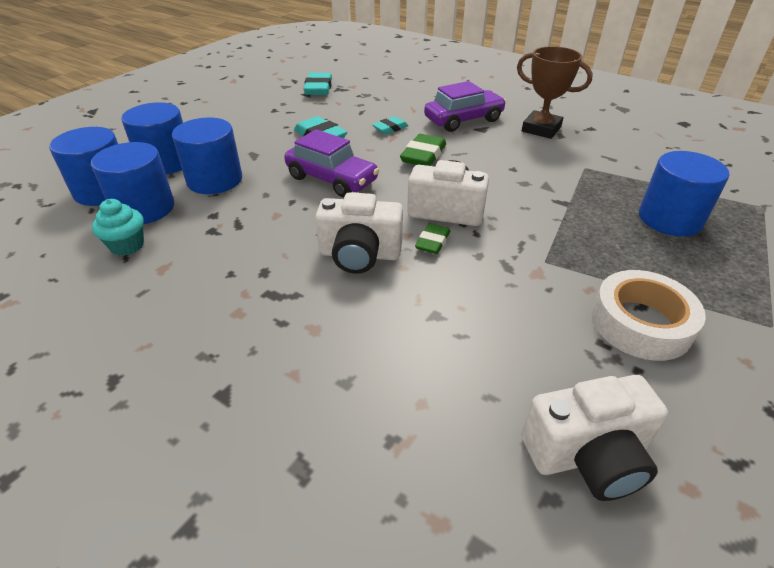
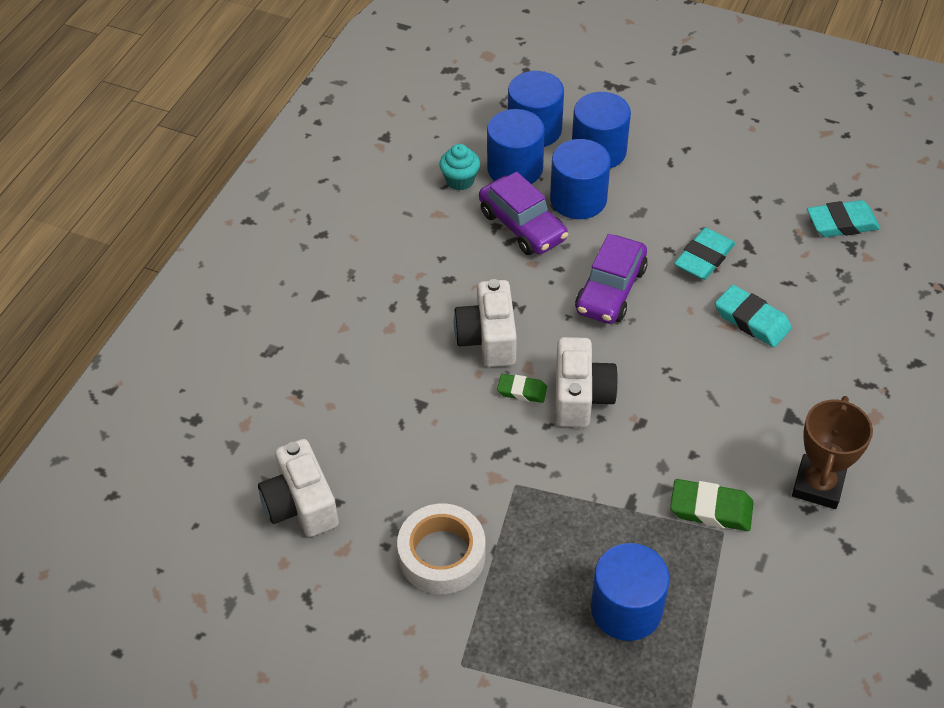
camera: 80 degrees right, 10 degrees up
turquoise eraser [372,116,408,134] -> turquoise eraser [715,285,792,347], size x1.60
green eraser [400,134,446,166] -> green eraser moved to [670,479,754,531]
purple car [424,81,506,132] -> purple car moved to [479,172,568,255]

